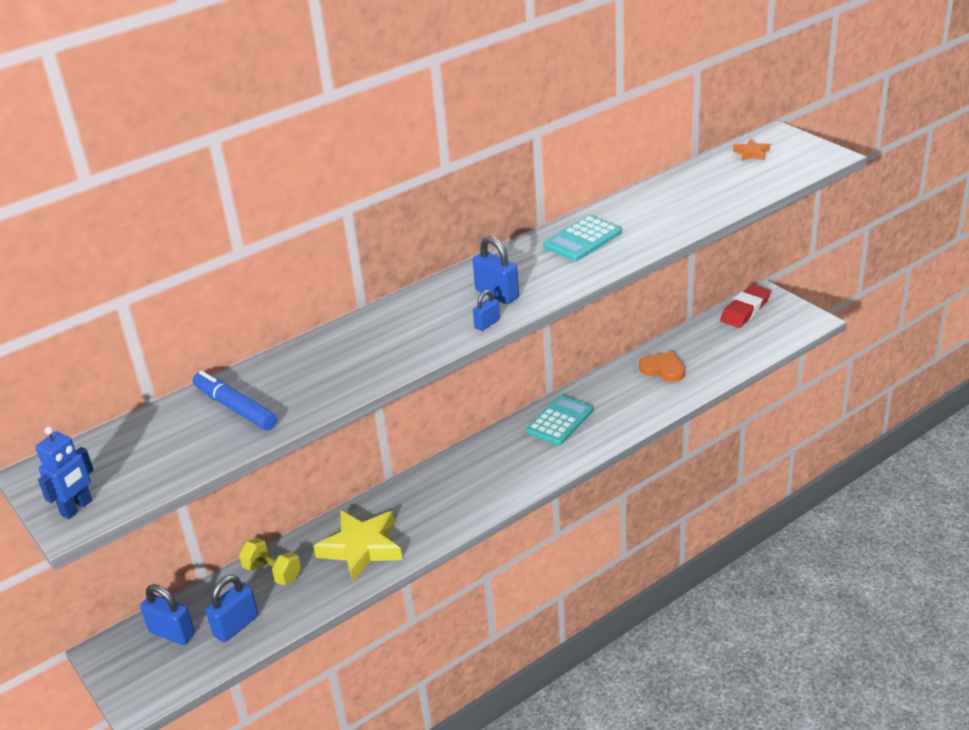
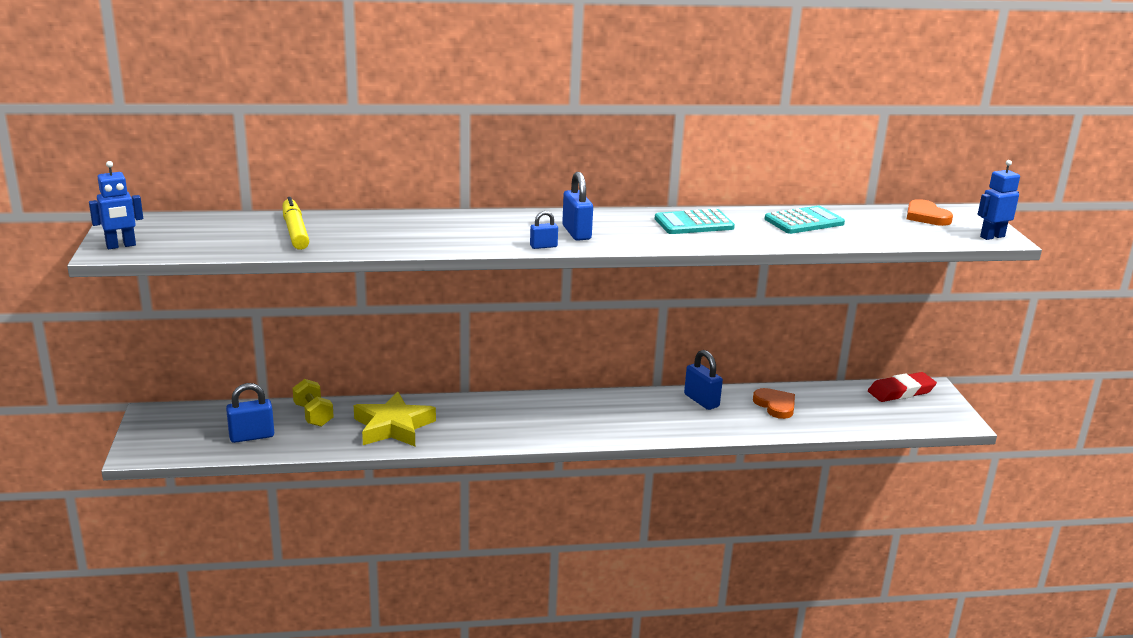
camera: 25 degrees right, 10 degrees down
blue padlock [140,584,195,645] -> blue padlock moved to [684,350,723,410]
blue marker [193,371,277,430] -> yellow marker [283,197,309,250]
turquoise calculator [526,395,593,446] -> turquoise calculator moved to [765,206,845,234]
orange star [733,139,770,161] -> orange heart [907,199,953,226]
none -> blue robot [978,160,1020,240]

